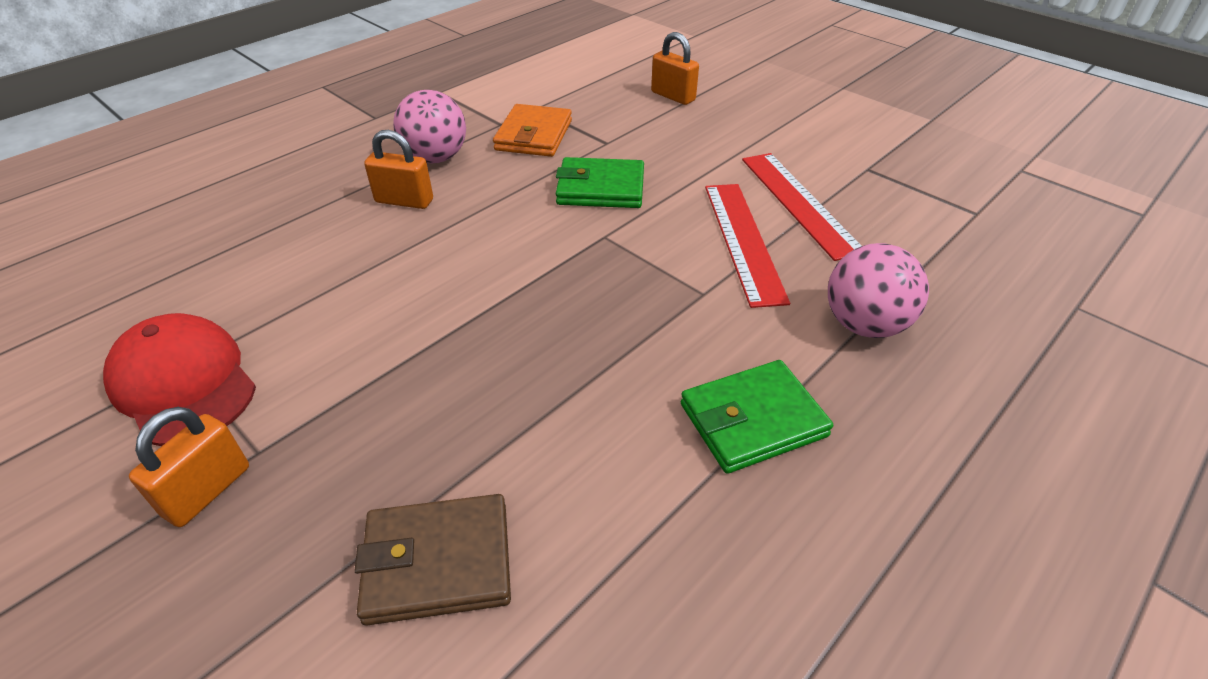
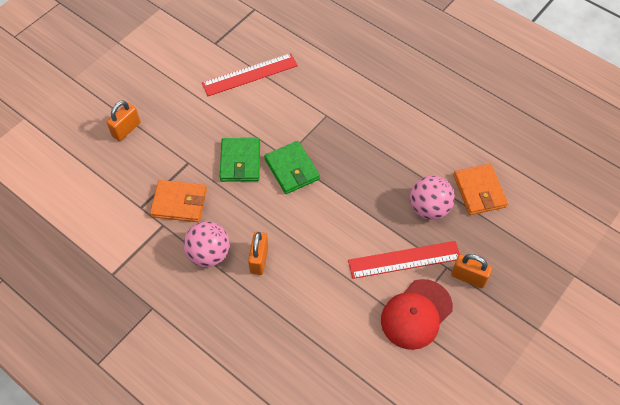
camera: 95 degrees left, 15 degrees up
brown wallet [355,494,511,626] -> orange wallet [453,164,508,215]
green wallet [681,360,833,474] -> green wallet moved to [264,141,320,194]
red ruler [705,184,790,308] -> red ruler moved to [348,241,460,279]
pink ball [828,243,929,338] -> pink ball moved to [410,176,455,220]

